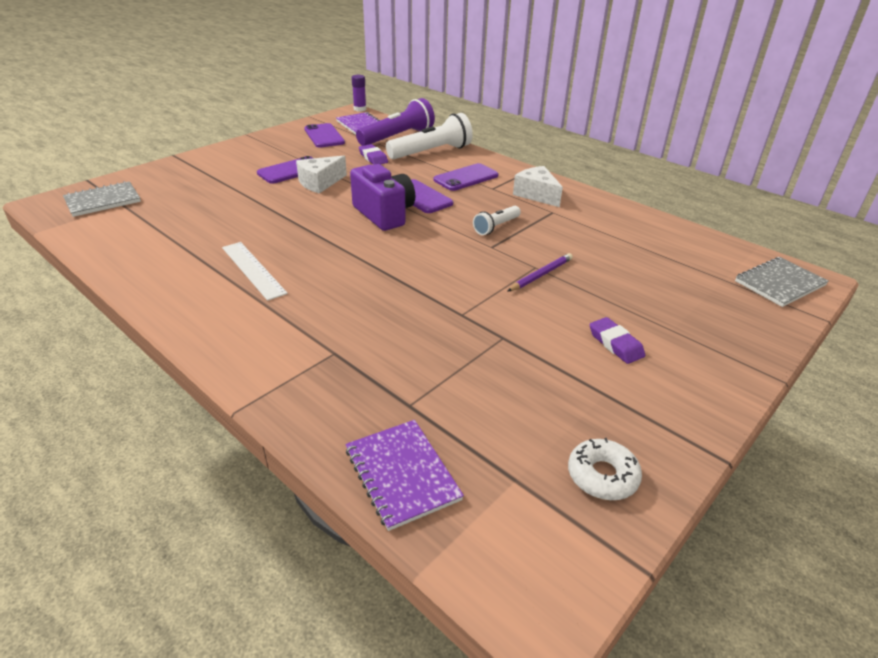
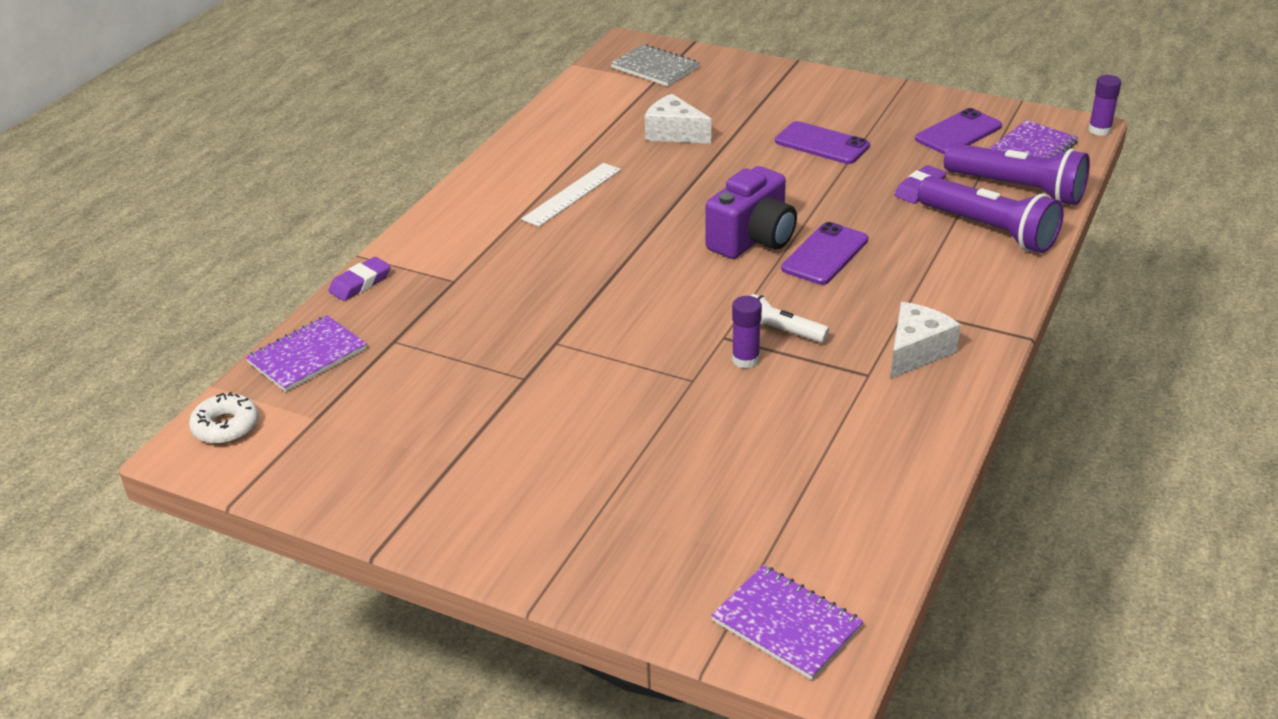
camera: 75 degrees right, 0 degrees up
white cheese [296,156,347,194] -> white cheese moved to [645,94,711,144]
white flashlight [386,113,473,159] -> purple flashlight [918,176,1064,253]
purple phone [434,163,499,191] -> none
purple pencil [508,253,573,291] -> none
white donut [568,438,642,500] -> white donut moved to [189,392,259,444]
purple eraser [590,317,645,364] -> purple eraser moved to [328,257,391,301]
grey notebook [735,257,829,307] -> purple notebook [711,565,864,680]
none -> purple glue stick [732,296,762,369]

